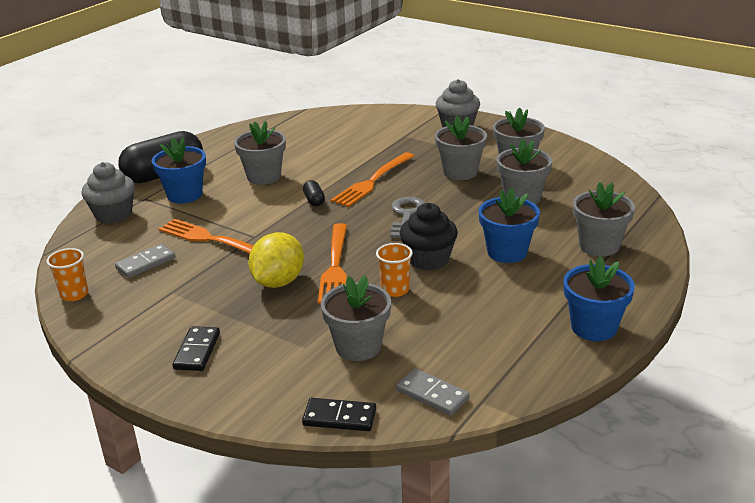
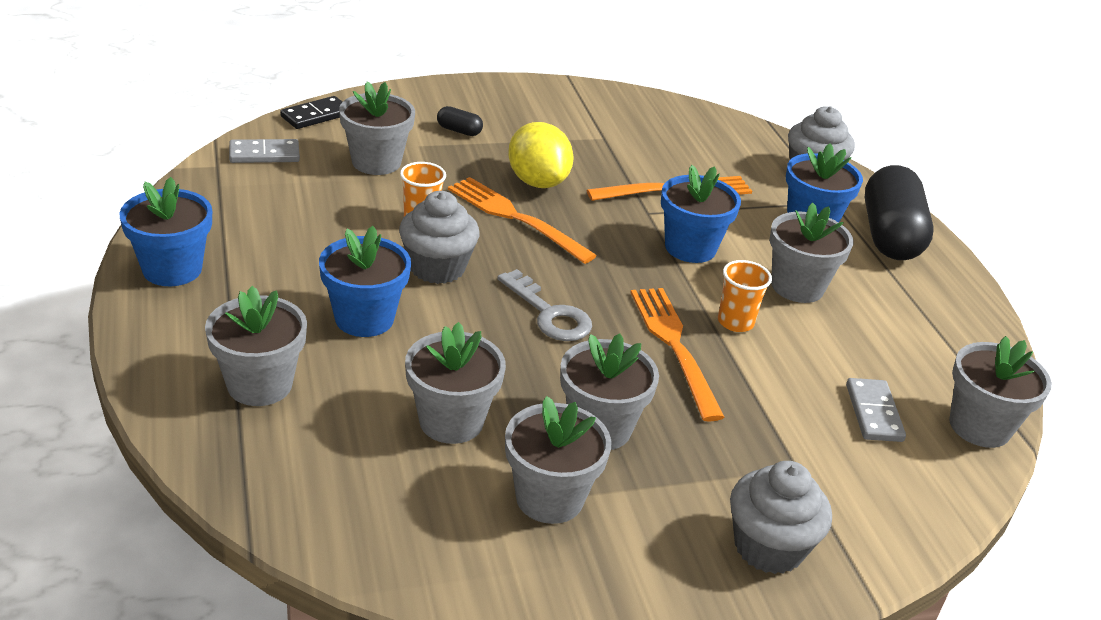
camera: 125 degrees right, 5 degrees up
orange cup [46,248,88,301] -> orange cup moved to [718,260,772,332]
grey domino [115,244,175,278] -> grey domino moved to [846,378,906,442]
black domino [172,326,220,371] -> none
black capsule [303,180,325,206] -> black capsule moved to [437,106,483,136]
black cupcake [400,203,458,271] -> grey cupcake [399,191,479,284]
none -> blue flower pot [661,165,741,263]
none -> grey flower pot [949,336,1052,448]

